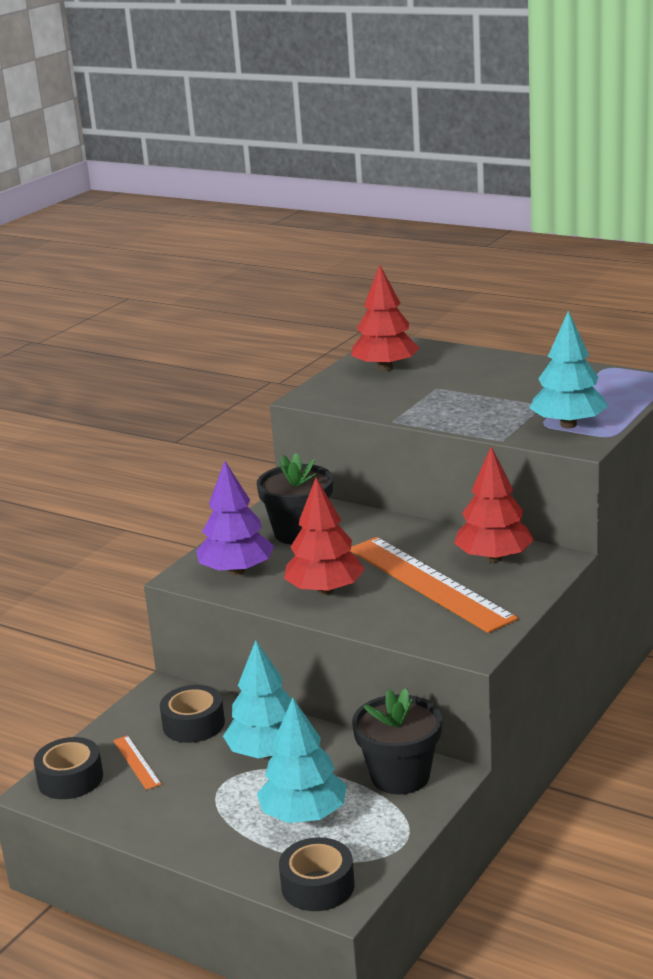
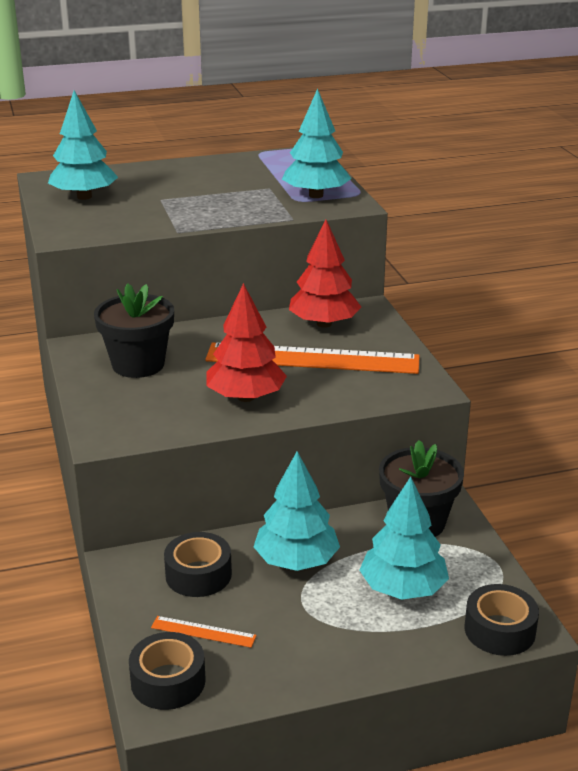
camera: 50 degrees left, 5 degrees up
purple tree [196,461,274,575] -> none
red tree [351,265,420,371] -> turquoise tree [48,90,118,200]

